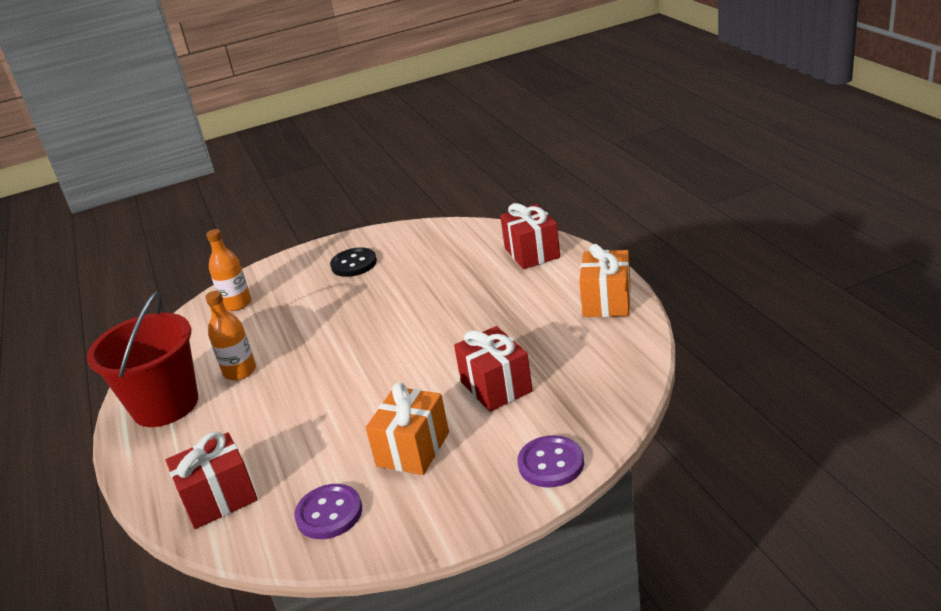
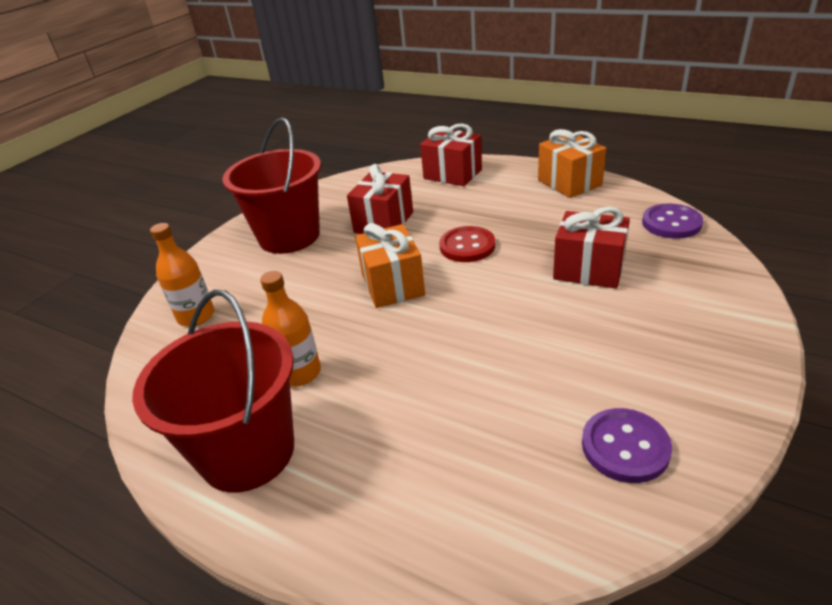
camera: 40 degrees left, 5 degrees up
red gift [165,432,258,529] -> red gift moved to [347,164,413,234]
black button [330,247,377,277] -> red bucket [222,117,321,254]
orange gift [366,382,449,475] -> orange gift moved to [355,223,425,308]
purple button [517,435,584,488] -> purple button moved to [642,204,703,239]
none -> red button [439,226,495,262]

